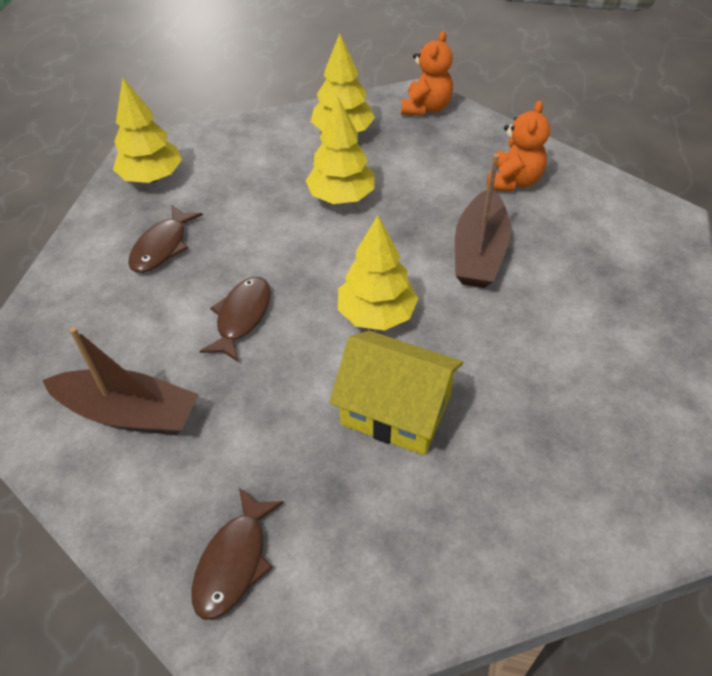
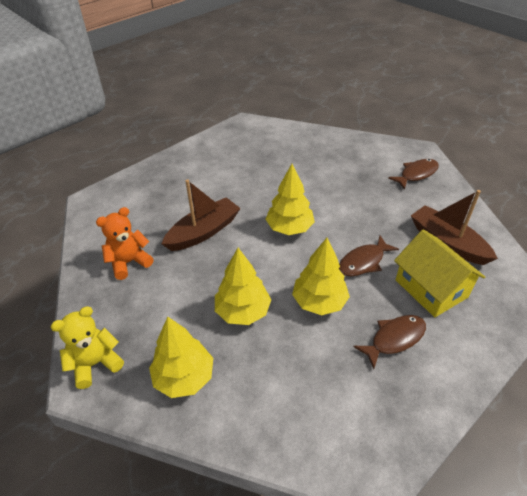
camera: 145 degrees left, 5 degrees down
yellow tree [113,78,182,183] -> yellow tree moved to [292,238,350,315]
yellow house [329,331,463,455] -> yellow house moved to [394,229,485,317]
orange teddy bear [401,31,453,116] -> yellow teddy bear [51,306,124,389]

